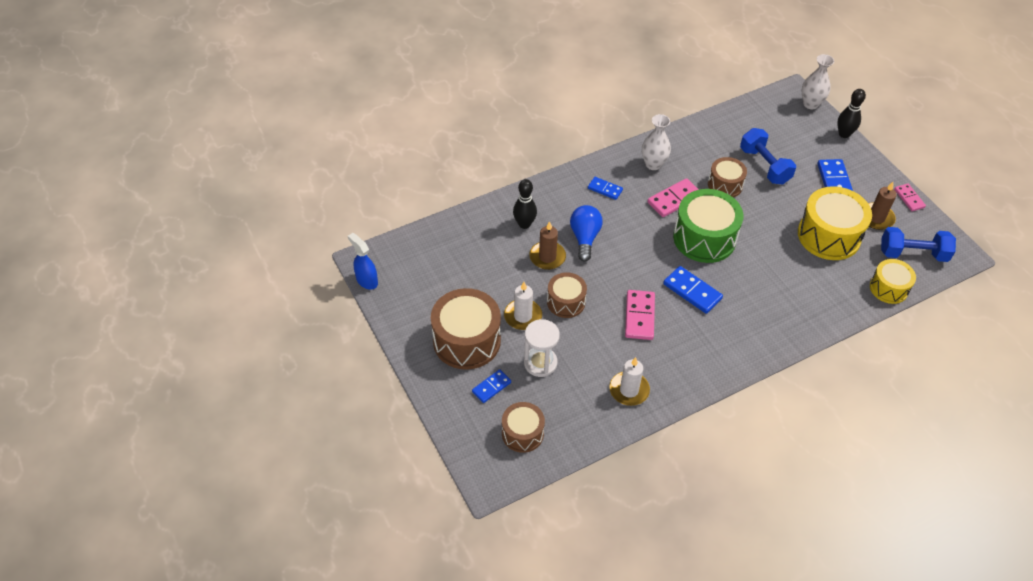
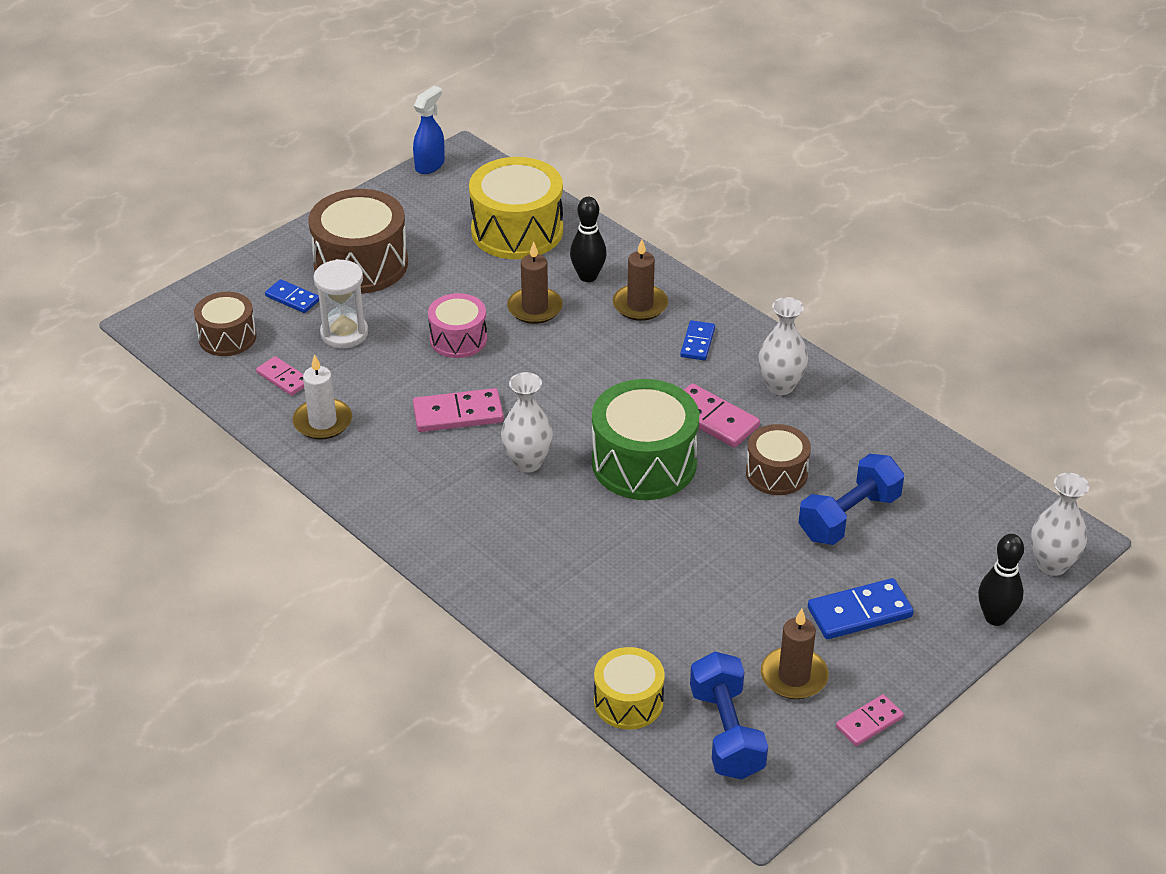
camera: 75 degrees right, 10 degrees down
white candle [504,282,542,330] -> none
brown drum [547,272,587,318] -> pink drum [428,293,487,358]
blue light bulb [570,205,603,261] -> none
blue domino [663,266,723,314] -> white vase [501,372,553,473]
yellow drum [798,186,872,260] -> yellow drum moved to [469,157,563,259]
none -> pink domino [256,356,304,396]
none -> brown candle [613,239,668,321]

